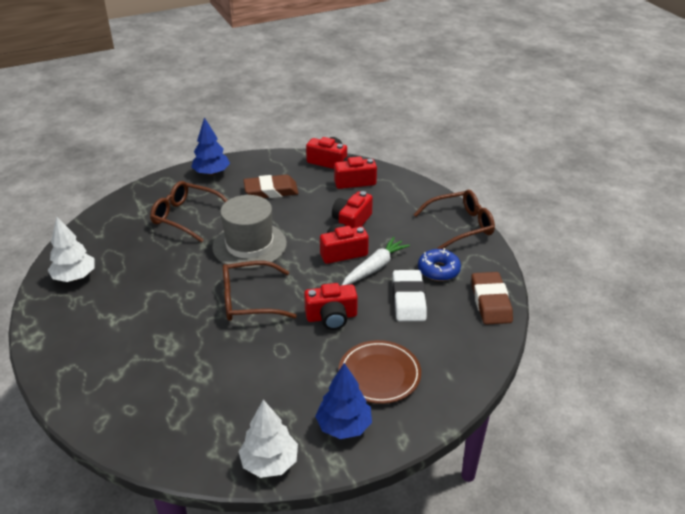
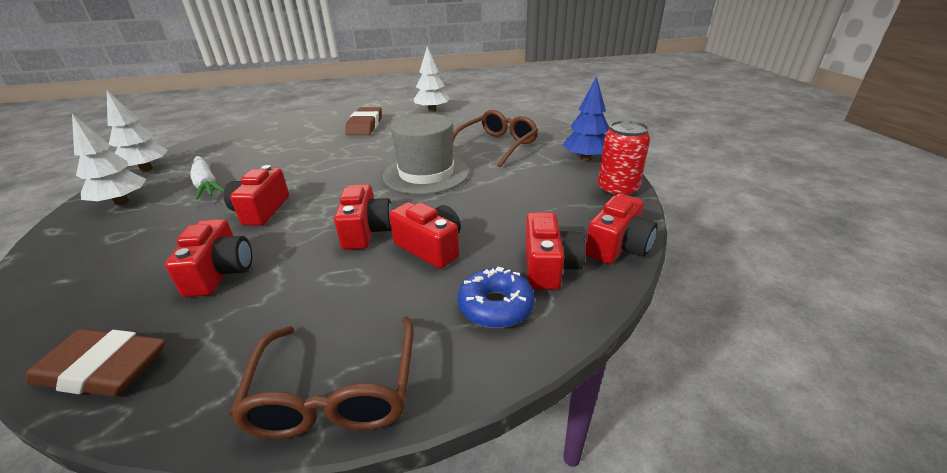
camera: 105 degrees right, 5 degrees down
brown glasses [223,261,297,321] -> none
brown eraser [244,175,299,198] -> brown eraser moved to [346,107,382,135]
blue tree [315,363,372,439] -> white tree [72,114,146,205]
brown plate [338,340,421,404] -> none
white carrot [342,237,410,285] -> white carrot moved to [190,156,224,199]
white eraser [393,270,427,321] -> red camera [165,219,252,297]
blue donut [418,248,461,281] -> blue donut moved to [458,267,535,328]
none -> red can [598,120,650,197]

